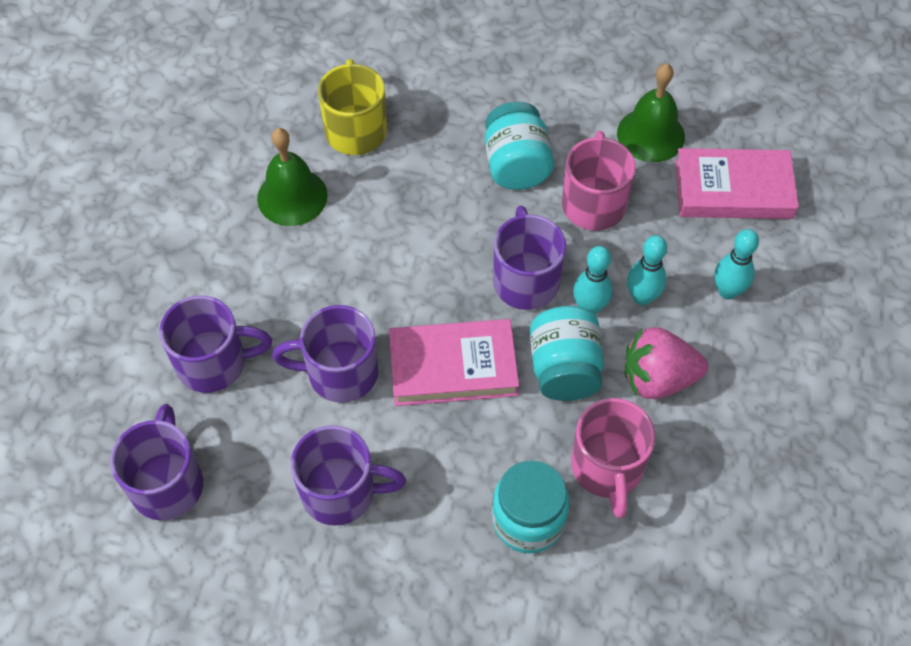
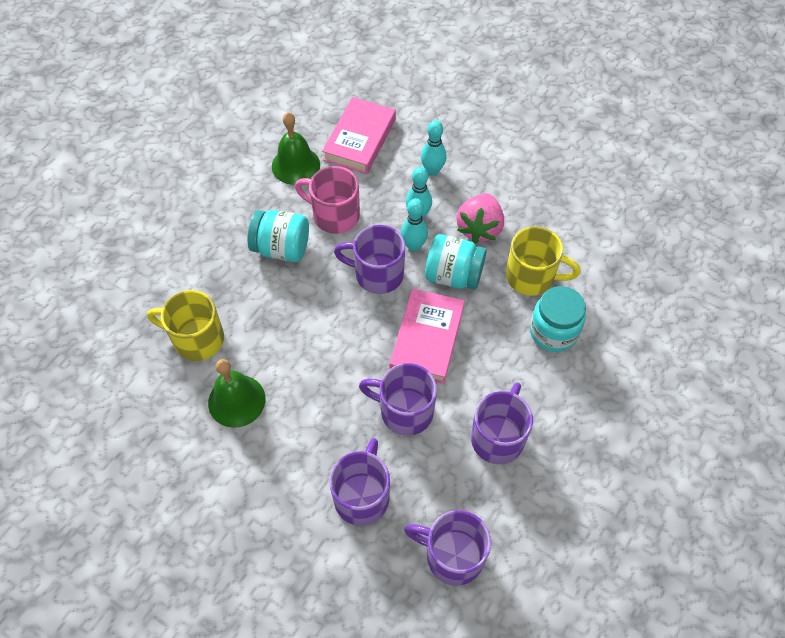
camera: 70 degrees left, 0 degrees up
purple mug [272,305,379,403] -> purple mug turned 90 degrees clockwise [359,363,437,436]
pink mug [571,398,655,519] -> yellow mug [506,226,581,296]

